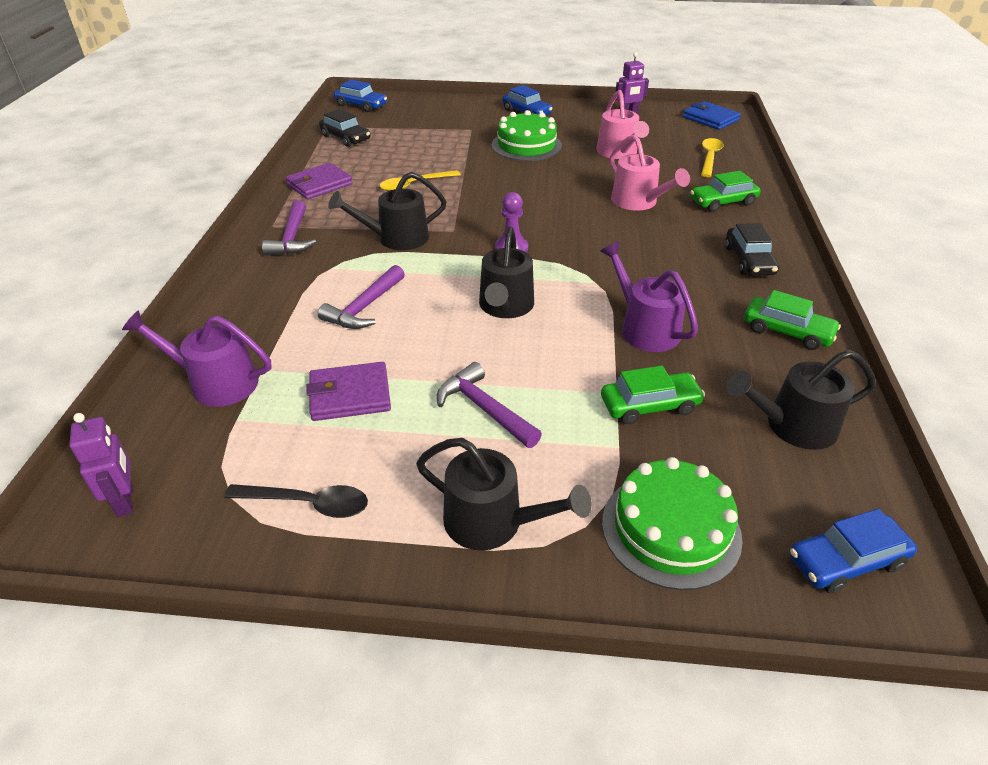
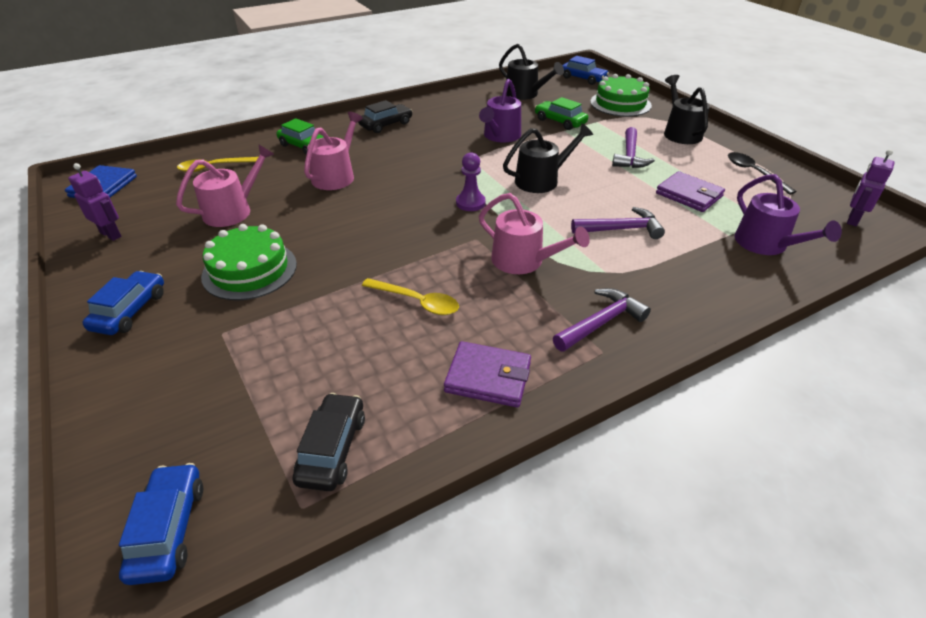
camera: 125 degrees left, 0 degrees up
black watering can [328,172,447,250] -> pink watering can [479,193,590,274]
green car [744,290,841,350] -> none

